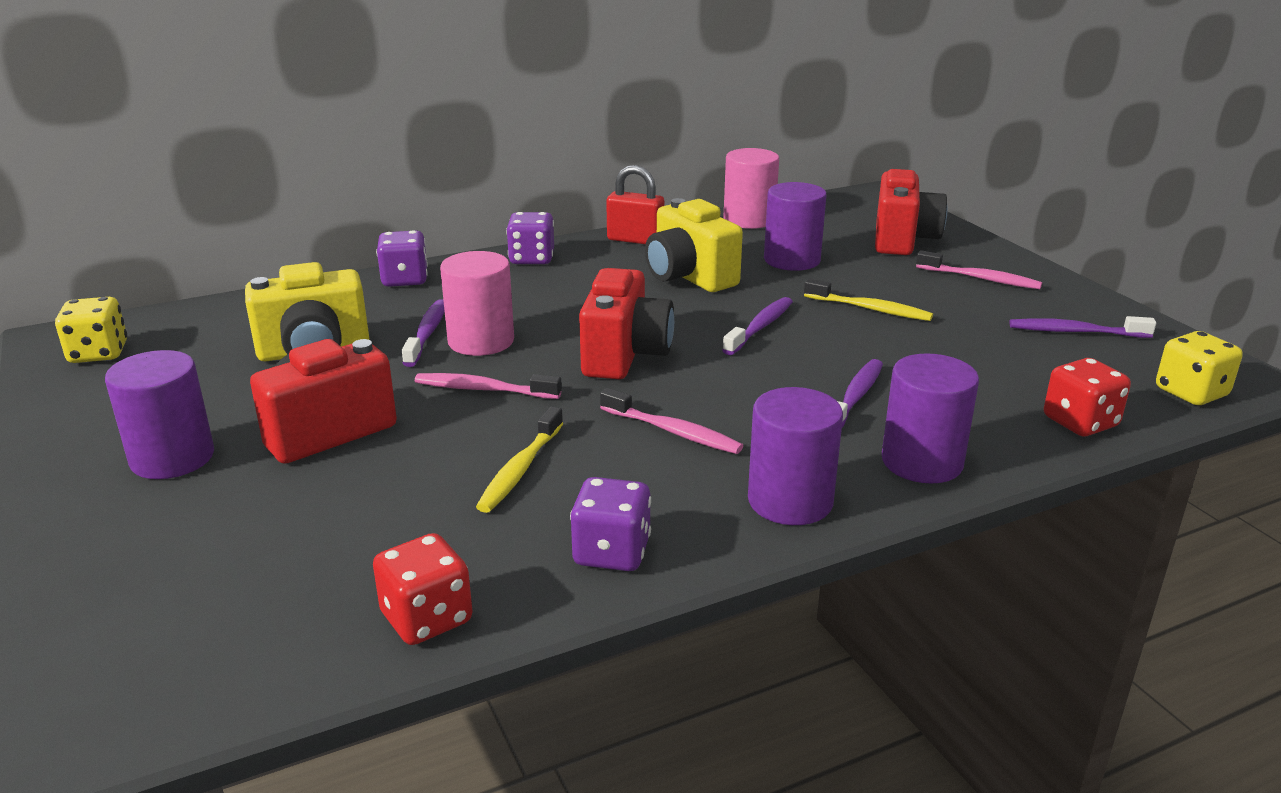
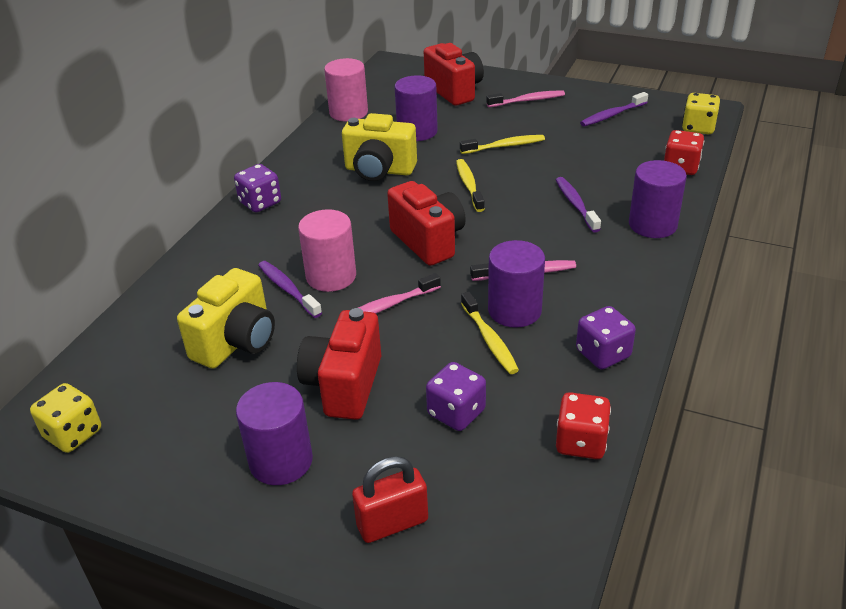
camera: 40 degrees left, 10 degrees up
purple dice [376,230,428,287] -> purple dice moved to [426,362,486,431]
red padlock [606,165,664,244] -> red padlock moved to [352,456,428,543]
purple toothbrush [722,297,793,355] -> yellow toothbrush [456,159,485,212]
purple cylinder [748,387,843,525] -> purple cylinder moved to [488,240,545,328]

